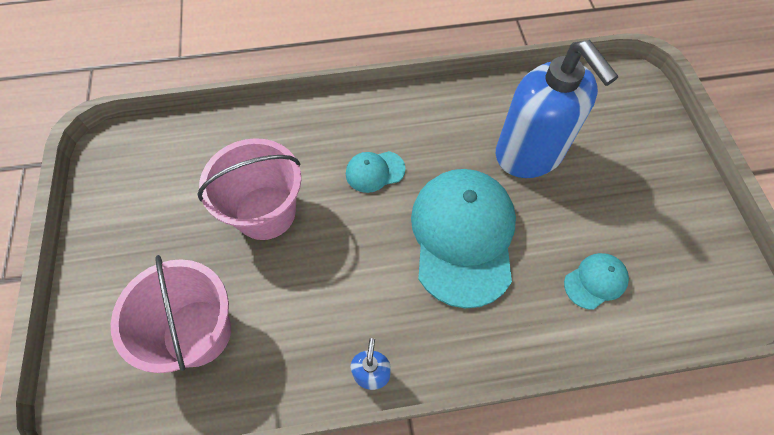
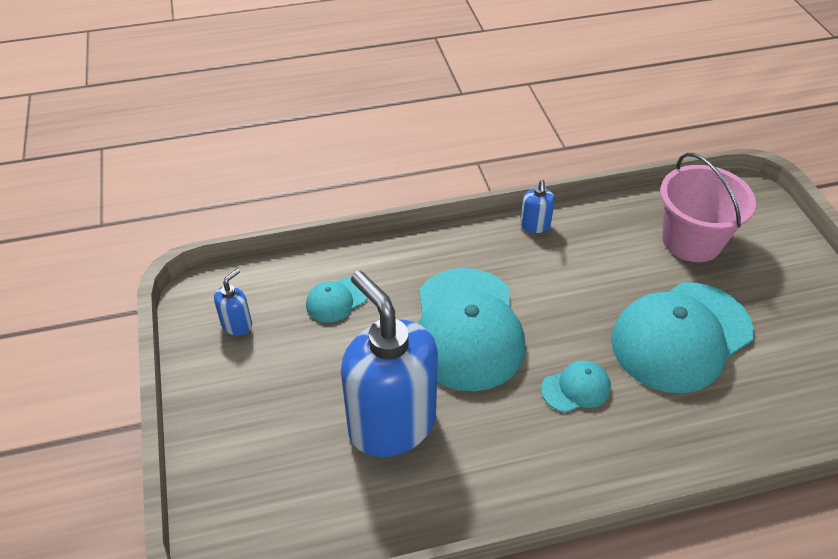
camera: 175 degrees right, 15 degrees down
pink bucket [197,138,301,240] -> turquoise cap [611,282,754,393]
none -> blue soap dispenser [214,269,252,336]

